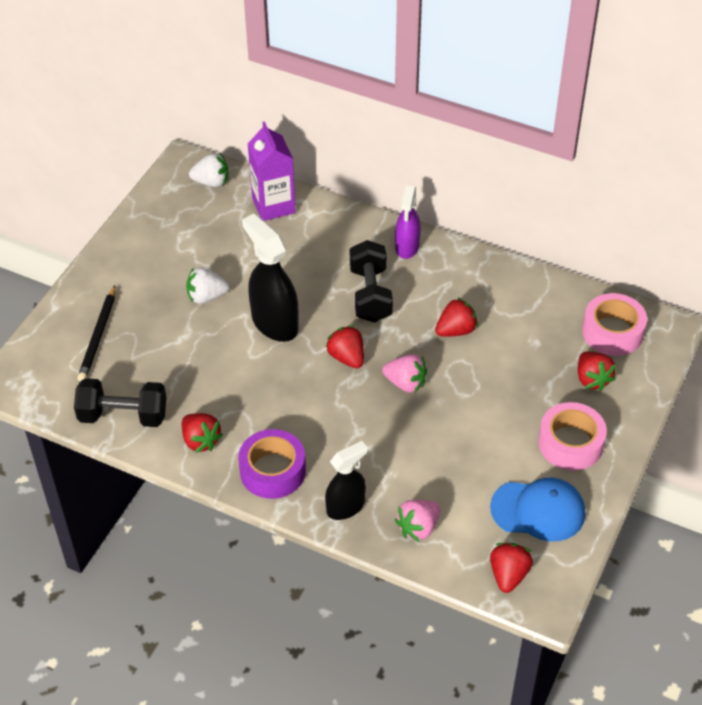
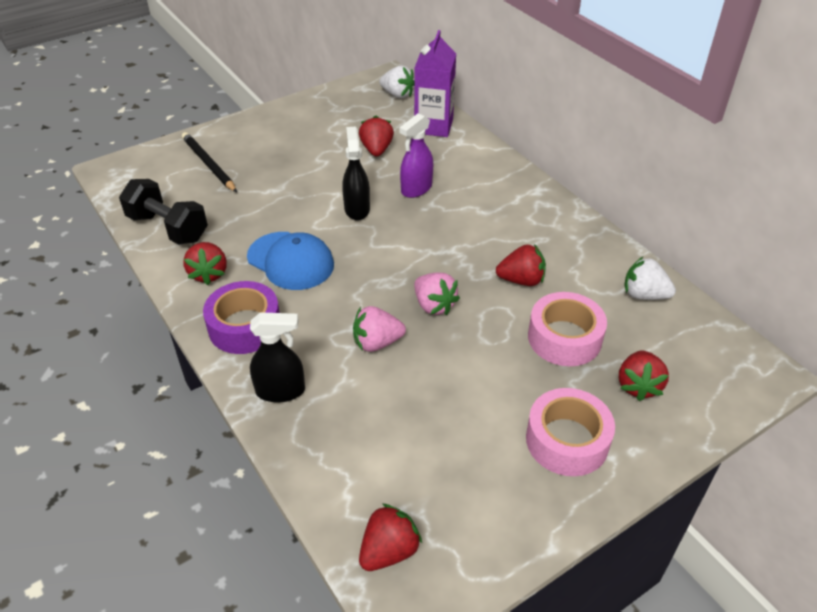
camera: 30 degrees right, 5 degrees down
black pencil [78,285,116,381] -> black pencil turned 105 degrees clockwise [182,132,237,192]
white strawberry [186,267,229,304] -> white strawberry moved to [625,257,676,300]
black spray bottle [242,213,299,342] -> black spray bottle [342,127,370,220], size x0.64
red strawberry [325,325,364,368] -> red strawberry moved to [359,116,394,156]
black dumbbell [350,240,393,322] -> none
purple spray bottle [395,186,421,259] -> purple spray bottle moved to [399,113,433,198]
pink strawberry [395,500,440,542] -> pink strawberry moved to [353,306,406,352]
blue cap [490,478,585,541] -> blue cap moved to [247,232,334,290]
pink tape [582,293,647,356] -> pink tape moved to [528,292,607,366]

